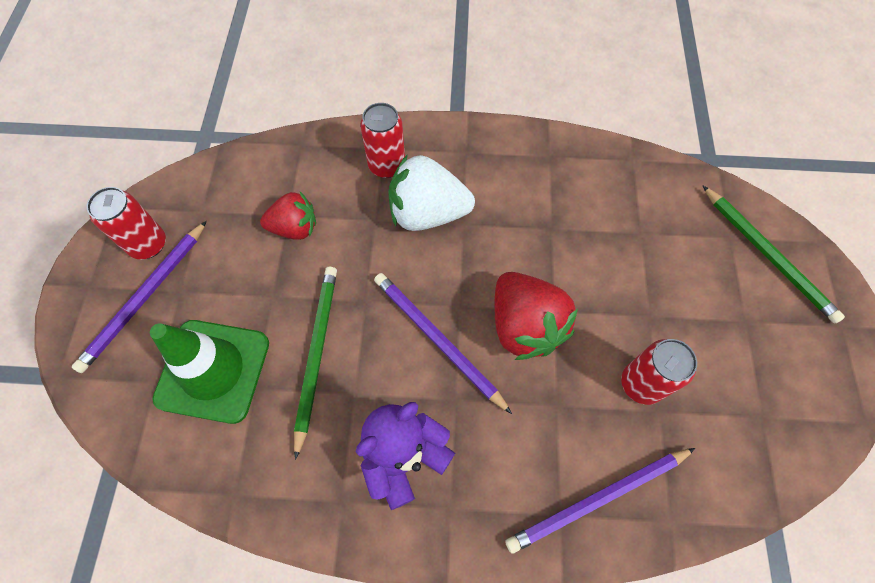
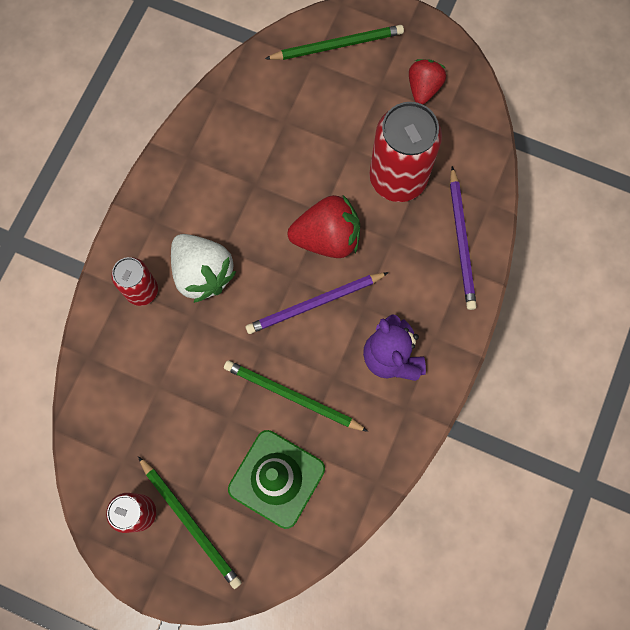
camera: 70 degrees left, 10 degrees up
purple pencil [72,221,207,373] -> green pencil [138,456,242,589]
red strawberry [260,192,316,240] -> red strawberry moved to [409,59,446,104]
white strawberry [388,154,475,231] -> white strawberry turned 60 degrees counterclockwise [171,234,236,303]
red can [621,339,697,405] -> red can [369,102,442,202], size x1.77

